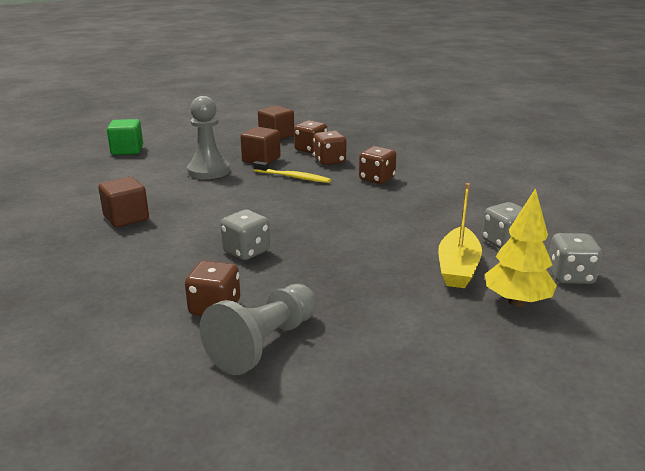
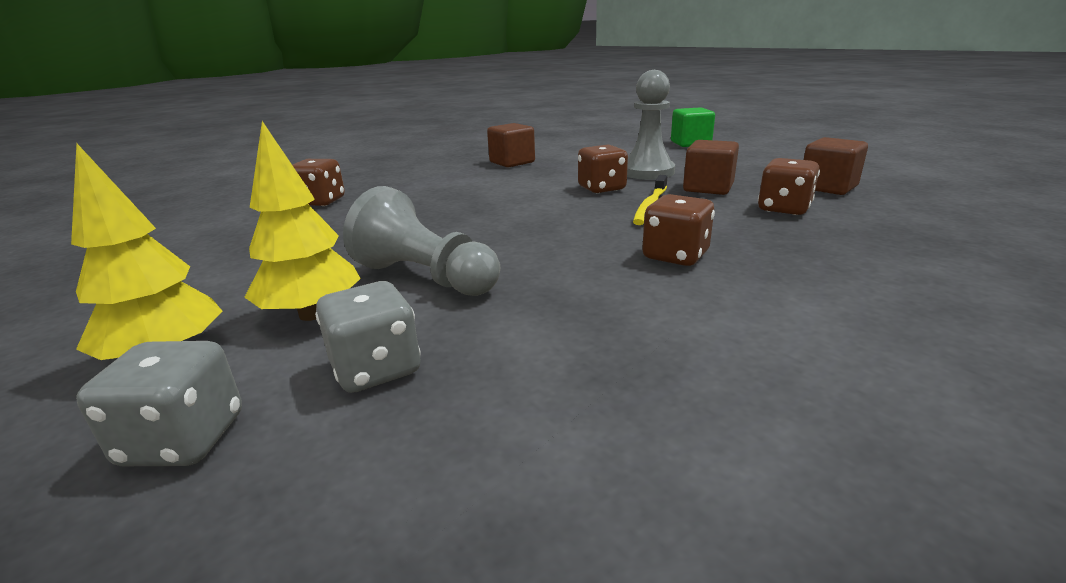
camera: 90 degrees right, 0 degrees up
grey pawn [200,284,316,375] -> grey pawn moved to [343,186,500,296]
grey dice [220,210,270,260] -> none
brown dice [313,131,347,165] -> brown dice moved to [578,145,628,193]
yellow boat [438,183,482,288] -> yellow tree [244,121,361,321]

